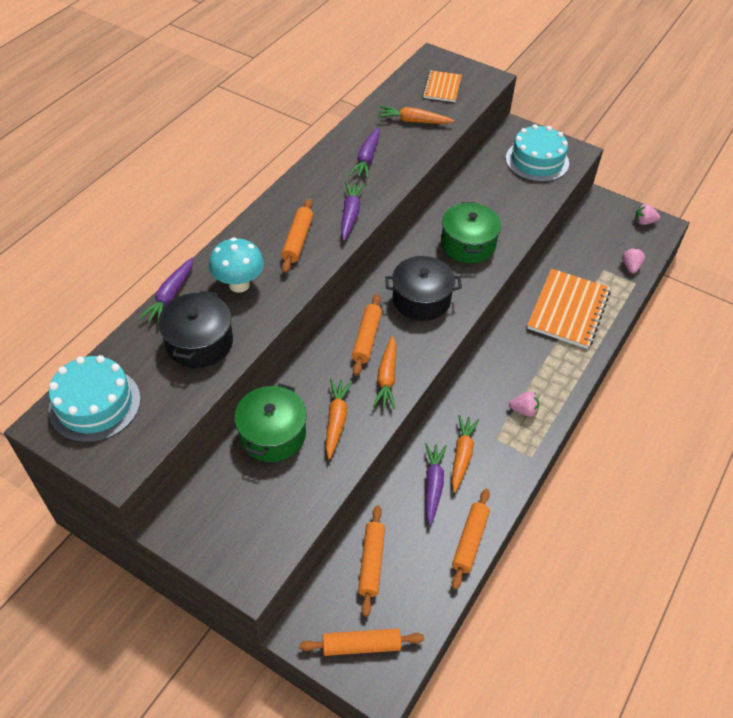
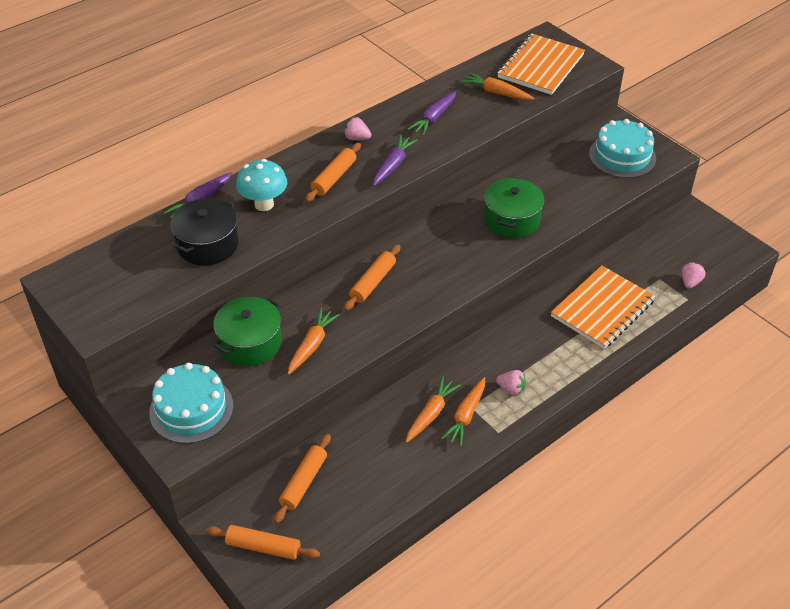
camera: 20 degrees right, 5 degrees down
turquoise cake [49,355,141,443] -> turquoise cake moved to [149,363,233,444]
orange carrot [373,335,396,409] -> orange carrot moved to [441,377,485,447]
black pot [385,256,462,321] -> none
orange notebook [423,70,462,102] -> orange notebook [497,34,585,95], size x1.79
purple carrot [425,443,447,526] -> none
orange rolling pin [452,489,490,590] -> none
pink strawberry [635,204,660,225] -> pink strawberry moved to [344,117,371,140]

